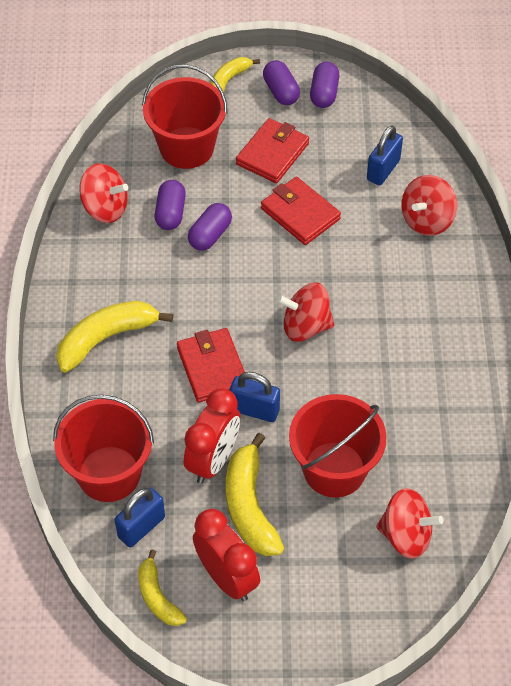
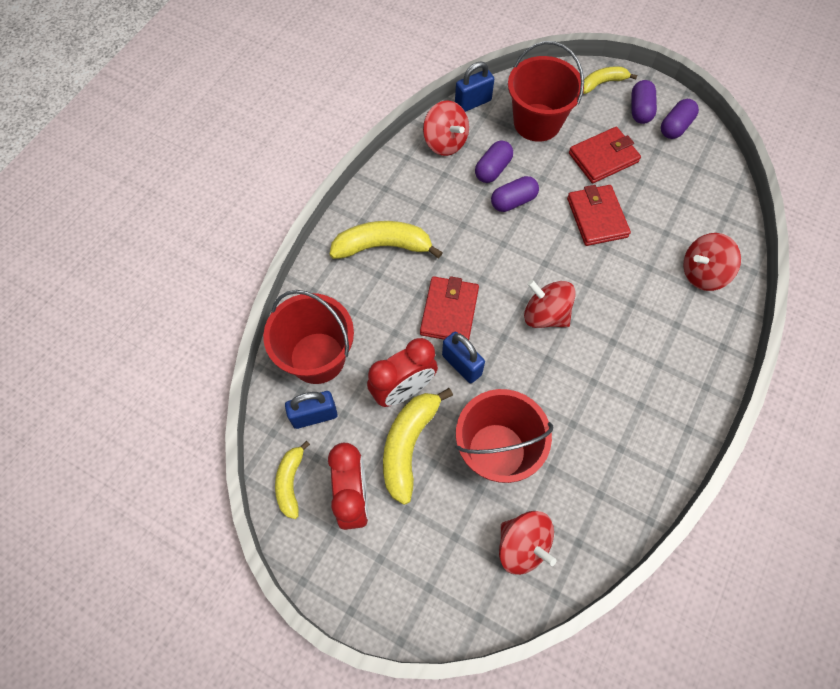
camera: 30 degrees right, 10 degrees up
blue padlock [367,126,403,186] -> blue padlock moved to [455,61,494,112]

